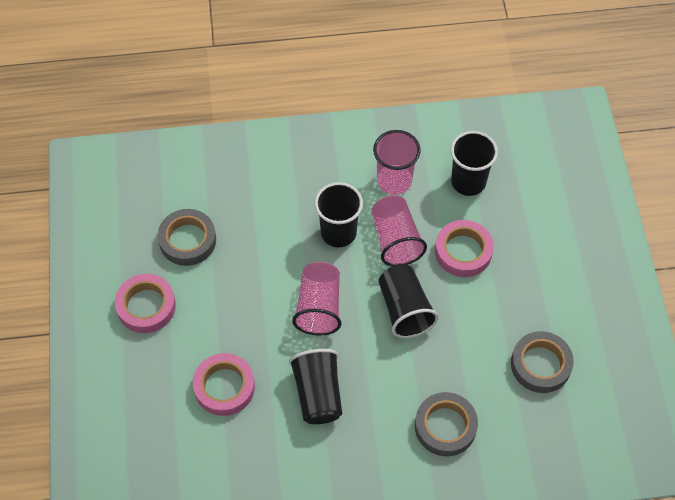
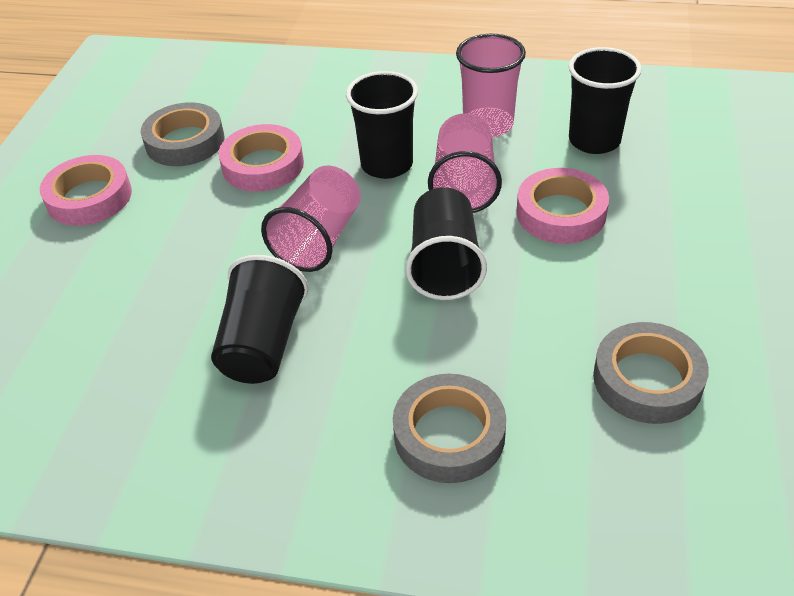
camera: 20 degrees right, 15 degrees down
pink tape [193,353,255,416] -> pink tape moved to [219,124,304,192]

